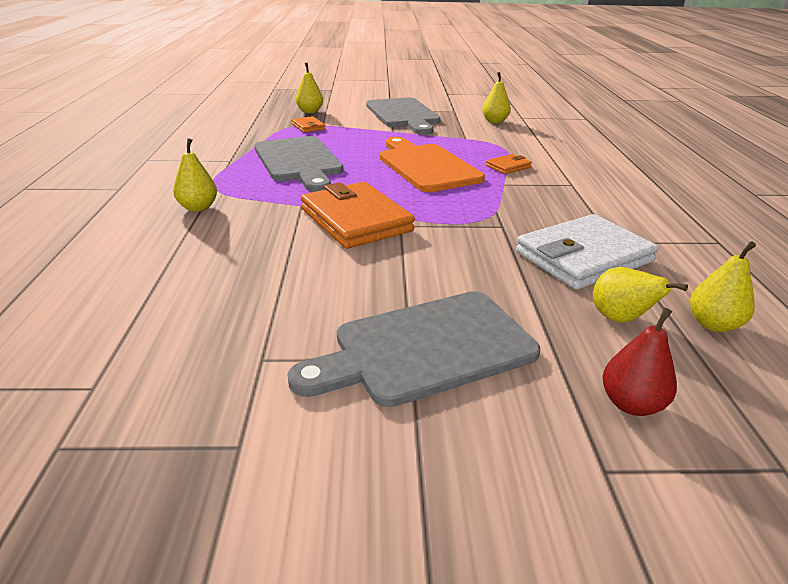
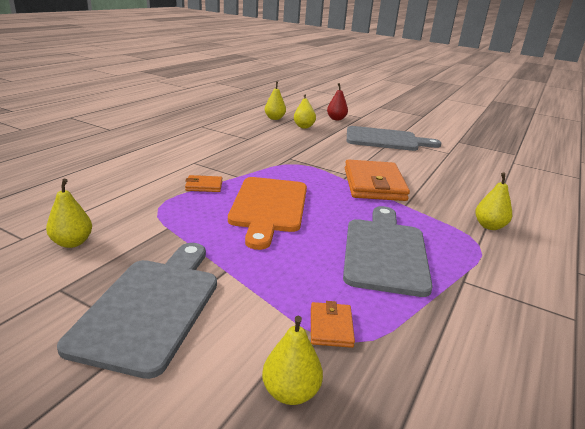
camera: 150 degrees left, 5 degrees down
white wallet [516,214,658,290] -> none

